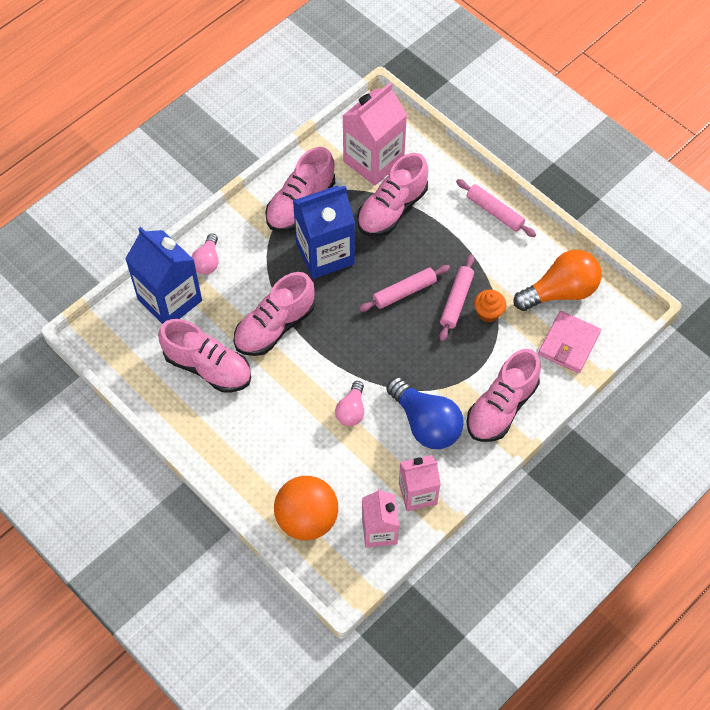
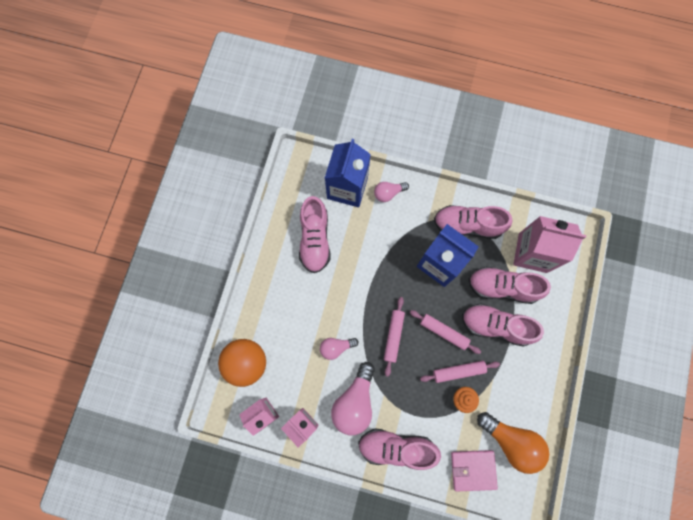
camera: 60 degrees right, 15 degrees up
pink shoe [234,272,315,356] -> pink shoe moved to [462,303,544,347]
blue light bulb [387,377,464,449] -> pink light bulb [331,362,375,435]
pink rolling pin [456,179,536,237] -> pink rolling pin moved to [384,297,405,377]

